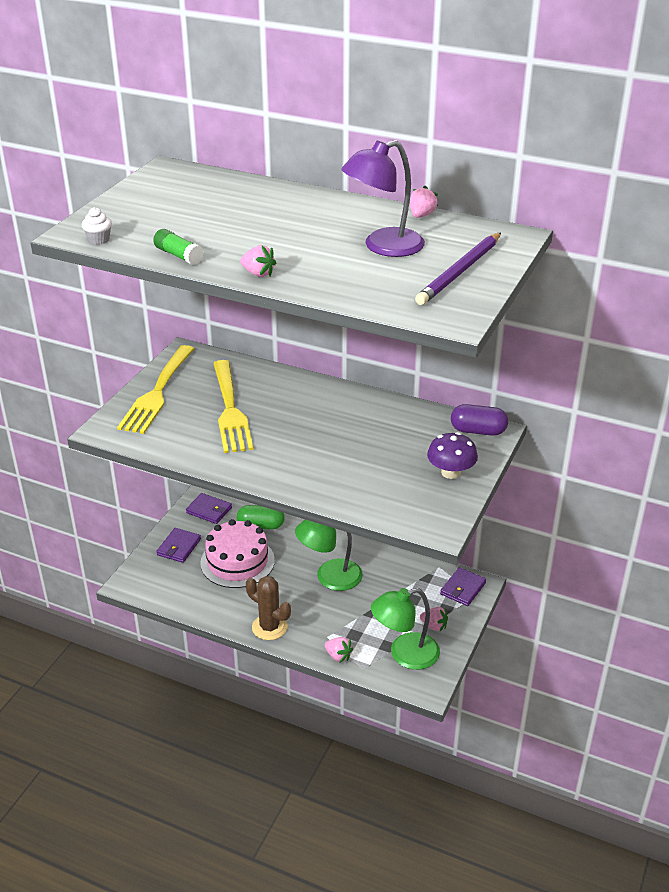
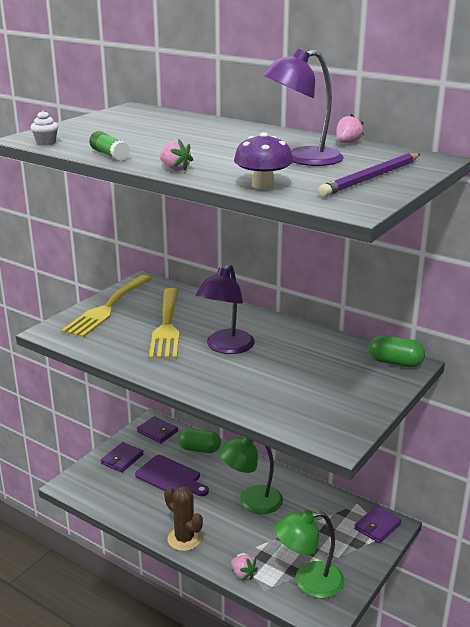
camera: 10 degrees right, 10 degrees down
pink cake [200,519,275,588] -> purple cutting board [135,455,209,496]
pink strawberry [420,607,448,631] -> none
purple mushroom [427,432,478,479] -> purple mushroom moved to [234,132,293,189]
purple capsule [451,404,508,436] -> green capsule [369,335,425,367]
none -> purple lamp [196,264,255,354]

